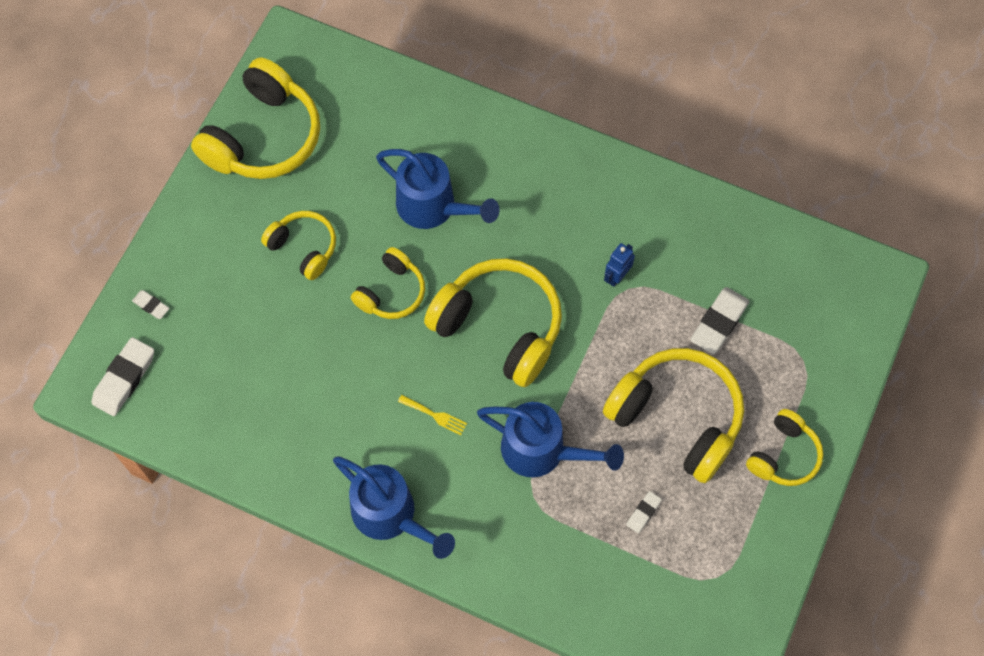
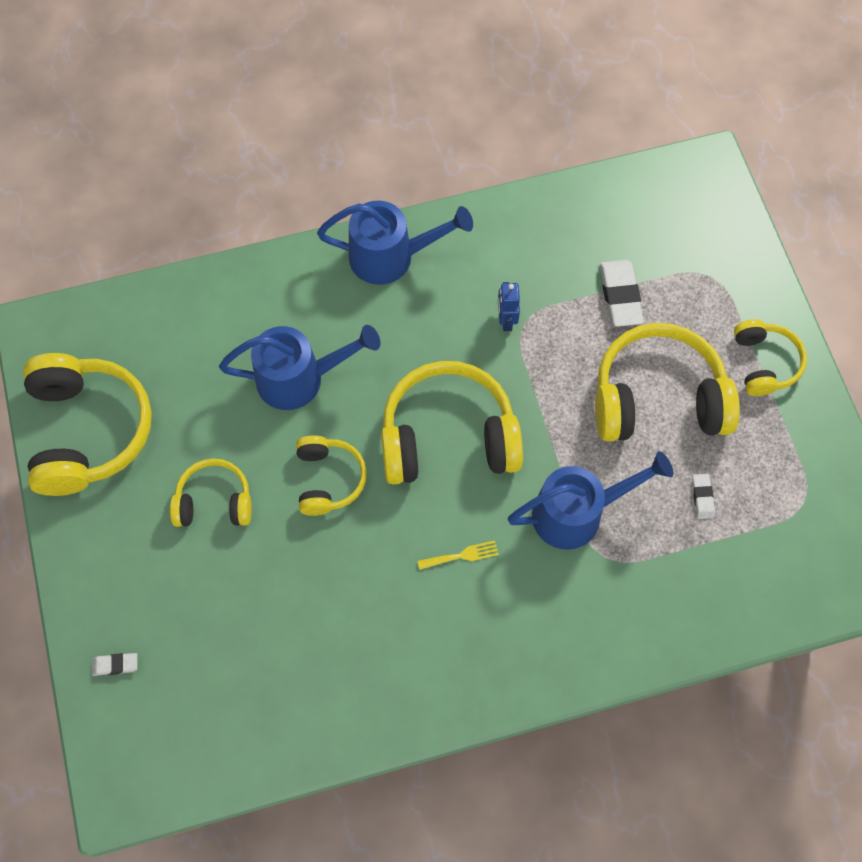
camera: 40 degrees left, 0 degrees up
white eraser [91,337,154,416] -> none
blue watering can [333,457,455,559] -> blue watering can moved to [317,201,473,285]

